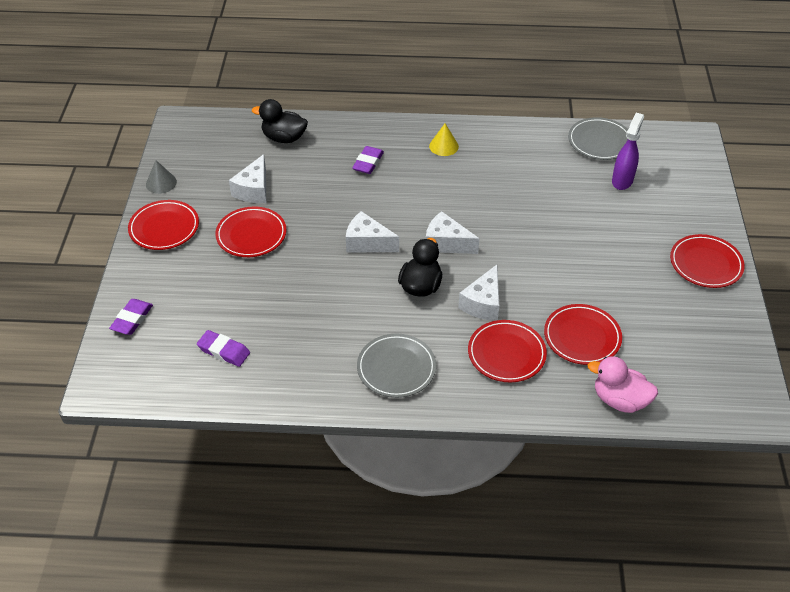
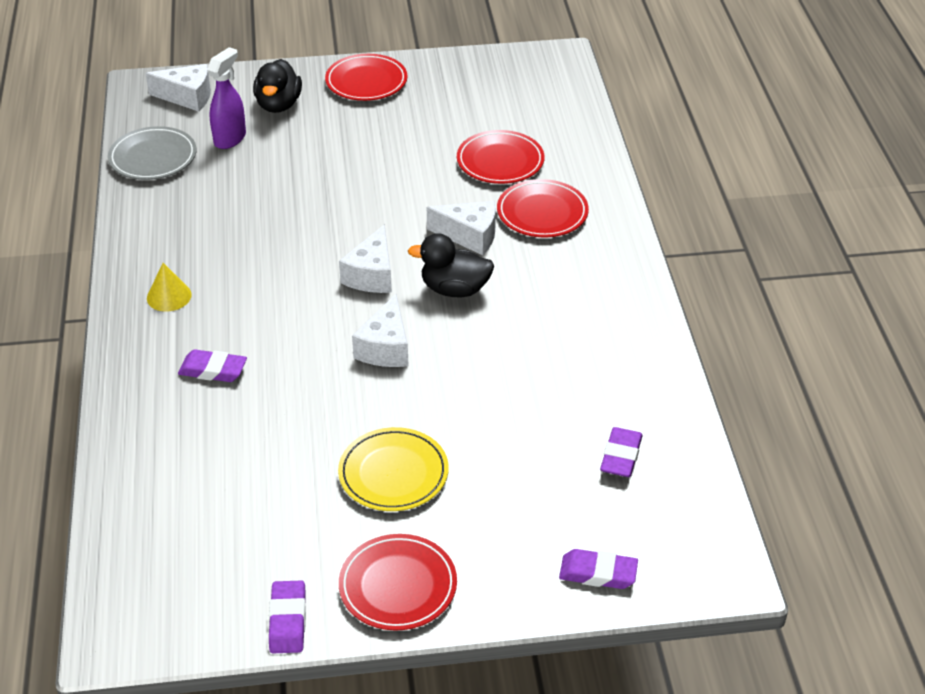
camera: 100 degrees left, 5 degrees down
grey cone [146,160,177,194] -> purple eraser [269,580,306,653]
red plate [215,207,287,257] -> yellow plate [338,427,449,511]
white cheese [229,154,266,203] -> white cheese moved to [145,64,211,112]
black duck [252,99,308,143] -> black duck moved to [253,59,302,113]
grey plate [357,334,436,398] -> none
pink duck [587,356,658,413] -> none
purple spray bottle [612,113,644,190] -> purple spray bottle turned 105 degrees clockwise [207,47,246,149]

